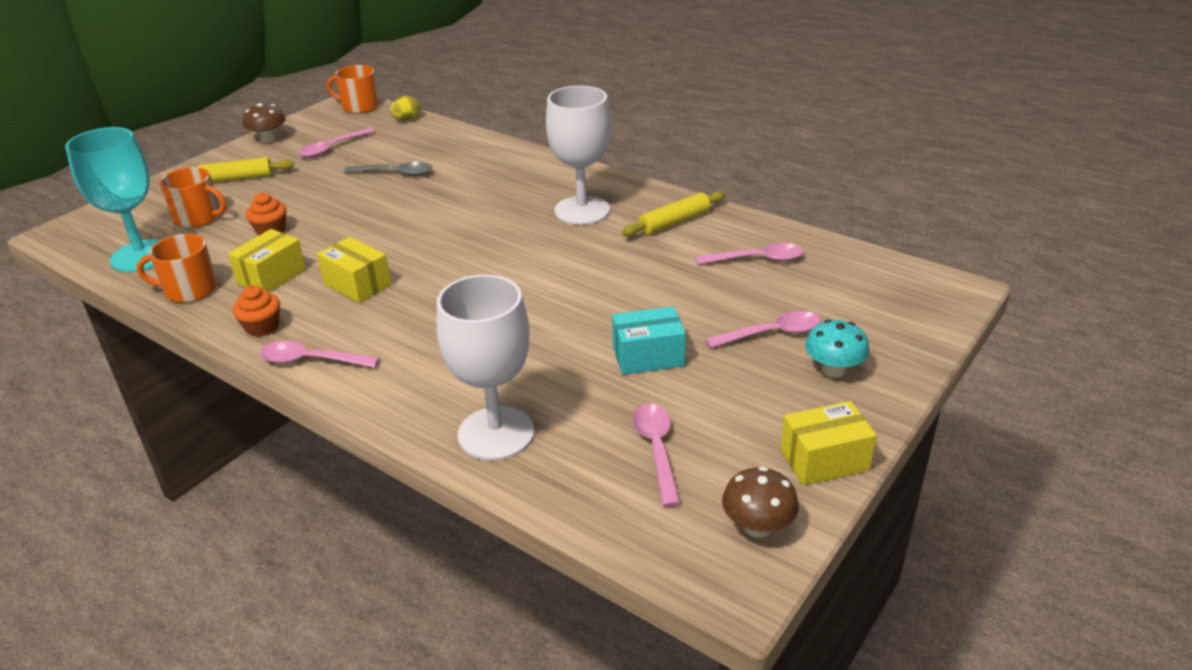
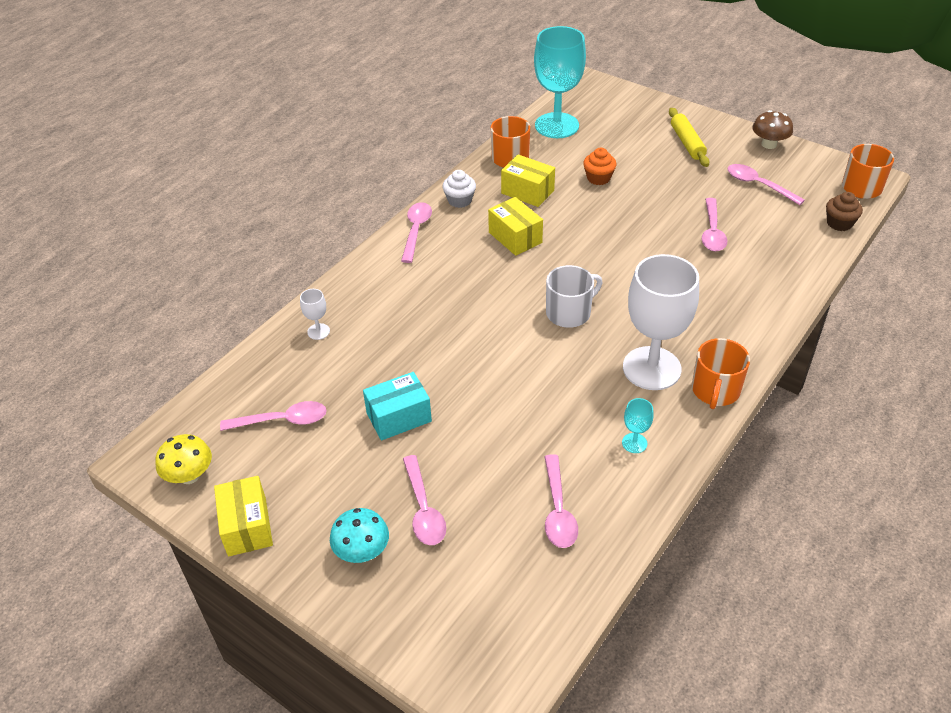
camera: 90 degrees right, 10 degrees up
orange mug [160,167,227,228] -> orange mug moved to [692,338,750,409]
orange cupcake [233,285,280,337] -> white cupcake [442,170,476,208]
yellow box [317,237,391,303] -> yellow box turned 75 degrees counterclockwise [488,197,543,256]
grey spoon [344,162,432,176] -> pink spoon [702,198,727,251]
yellow egg [390,96,420,120] -> brown cupcake [826,192,863,231]
white goblet [436,275,534,461] -> white goblet [300,289,330,340], size x0.41
turquoise box [612,306,686,375] -> turquoise box turned 75 degrees clockwise [363,372,432,441]
yellow rolling pin [622,191,725,236] -> turquoise goblet [622,398,654,453]
brown mushroom [722,466,799,538] -> yellow mushroom [155,434,212,484]
none -> white mug [546,265,602,328]

